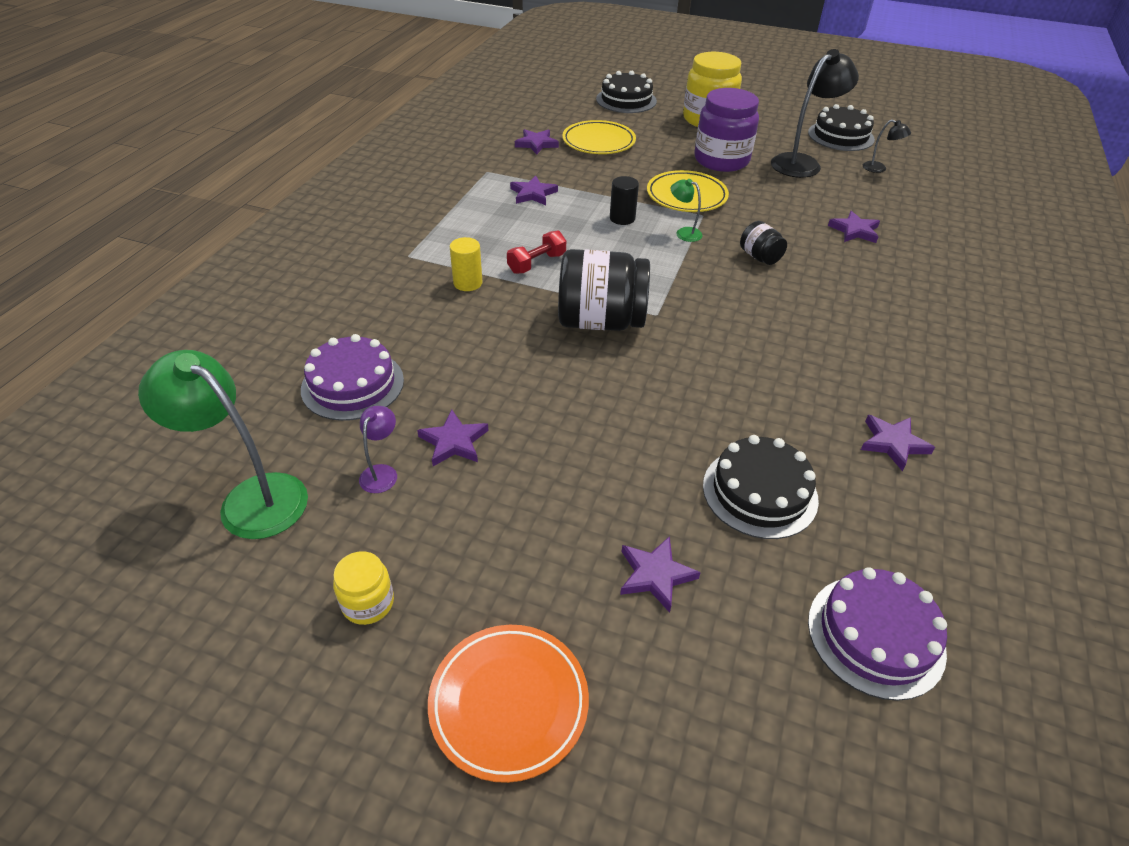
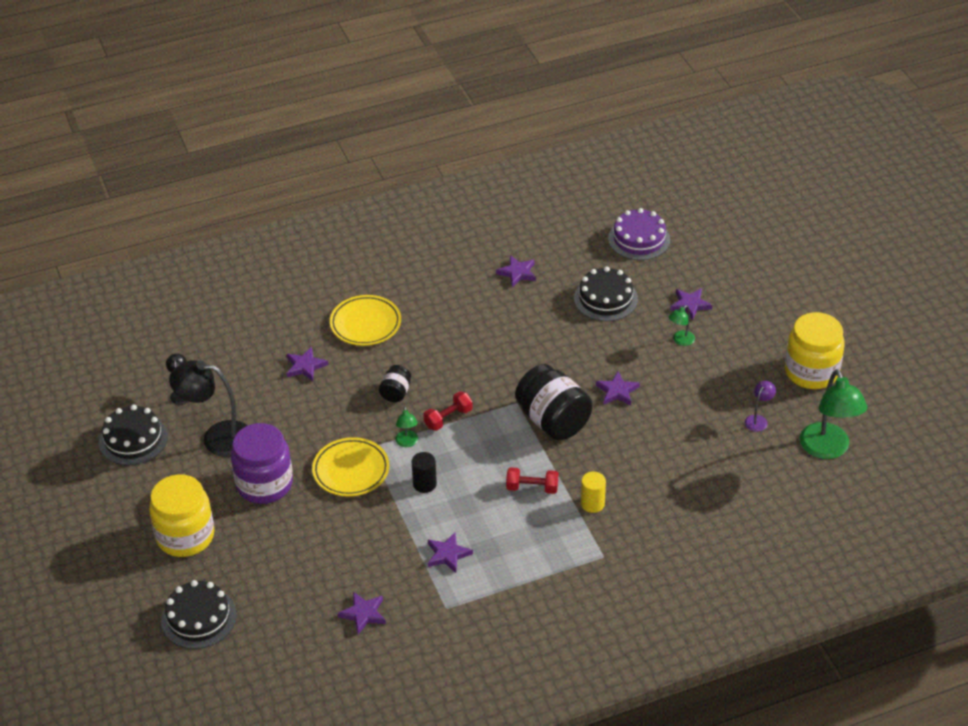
camera: 130 degrees left, 0 degrees up
purple cake [301,334,404,421] -> none
yellow jar [333,551,394,625] -> yellow jar [785,312,845,389], size x2.05
purple lamp [359,406,397,493] -> purple lamp turned 150 degrees clockwise [745,381,776,432]
purple star [417,410,489,466] -> purple star moved to [596,371,640,406]
orange plate [428,625,589,783] -> none
yellow plate [562,120,636,154] -> yellow plate moved to [330,295,401,346]
none -> red dumbbell [423,391,473,431]
none -> green lamp [669,305,695,346]

